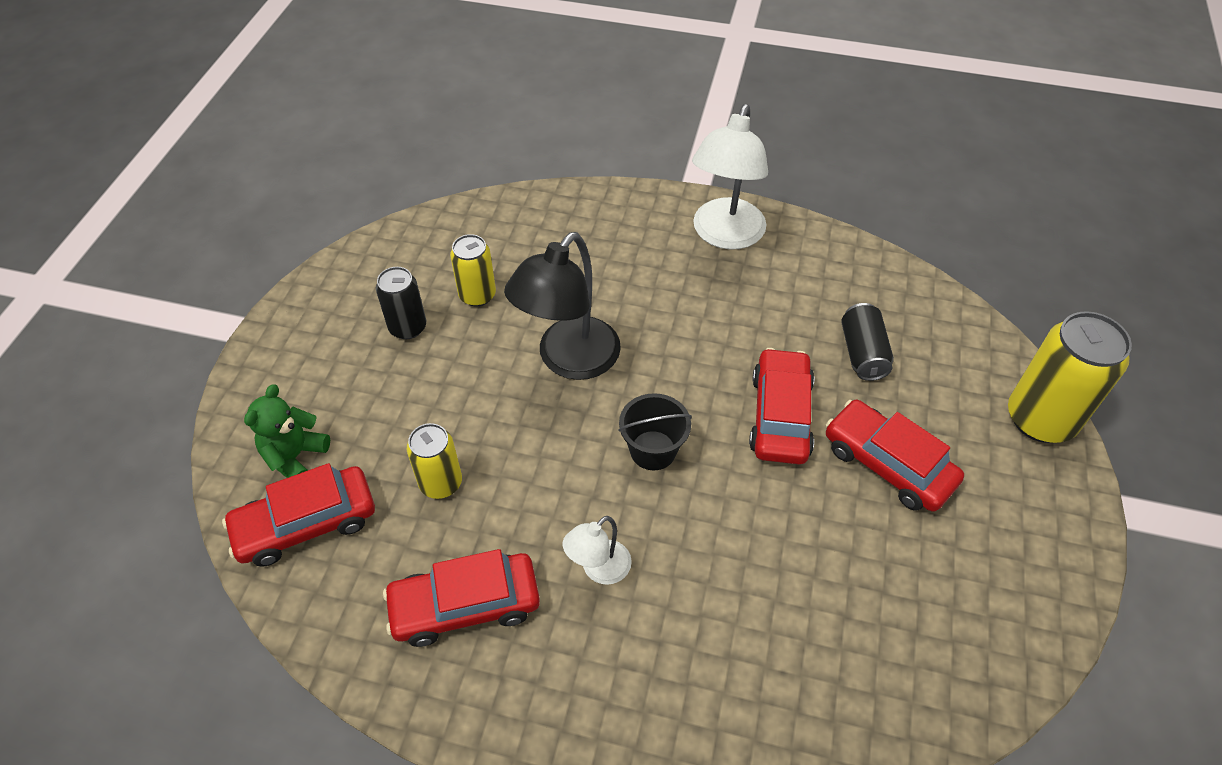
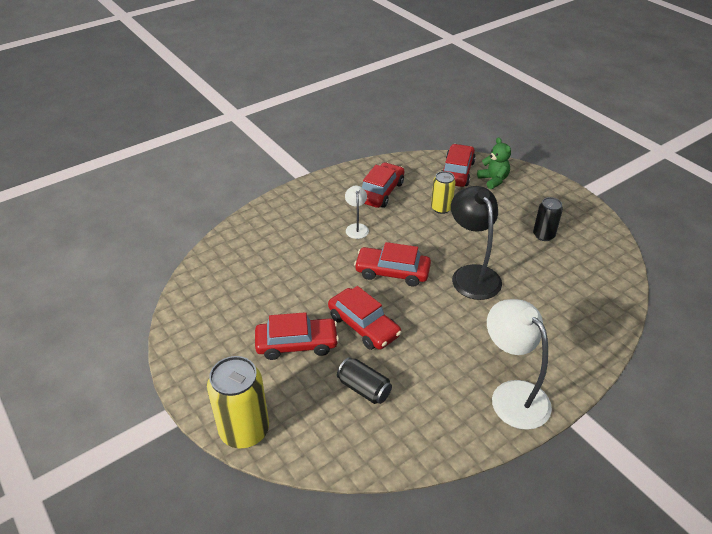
camera: 130 degrees right, 10 degrees down
yellow can [450,234,496,306] -> none
black bucket [618,393,692,470] -> red car [354,242,431,287]

